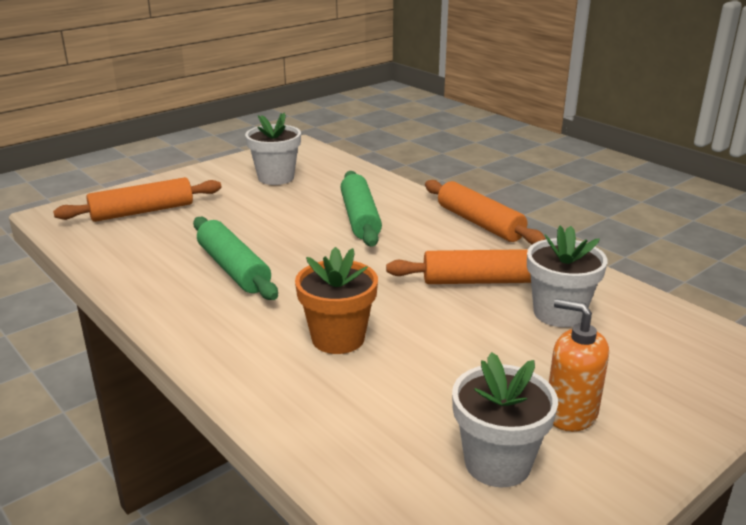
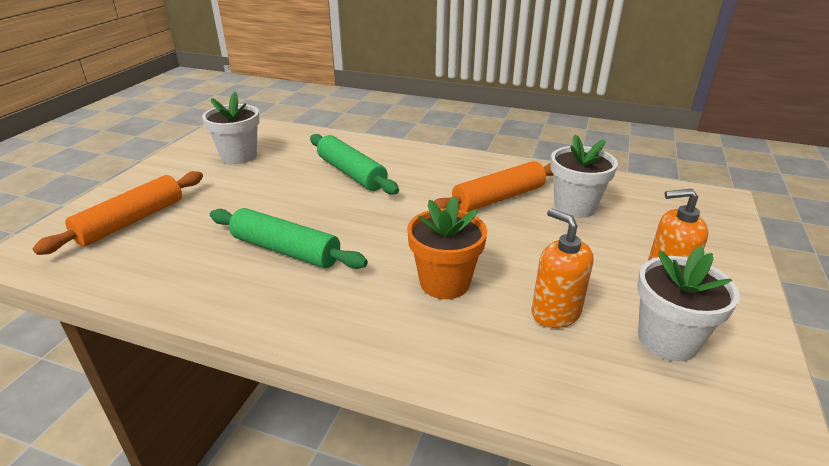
camera: 30 degrees left, 5 degrees up
orange rolling pin [425,180,546,244] -> none
none -> orange soap dispenser [531,208,593,328]

